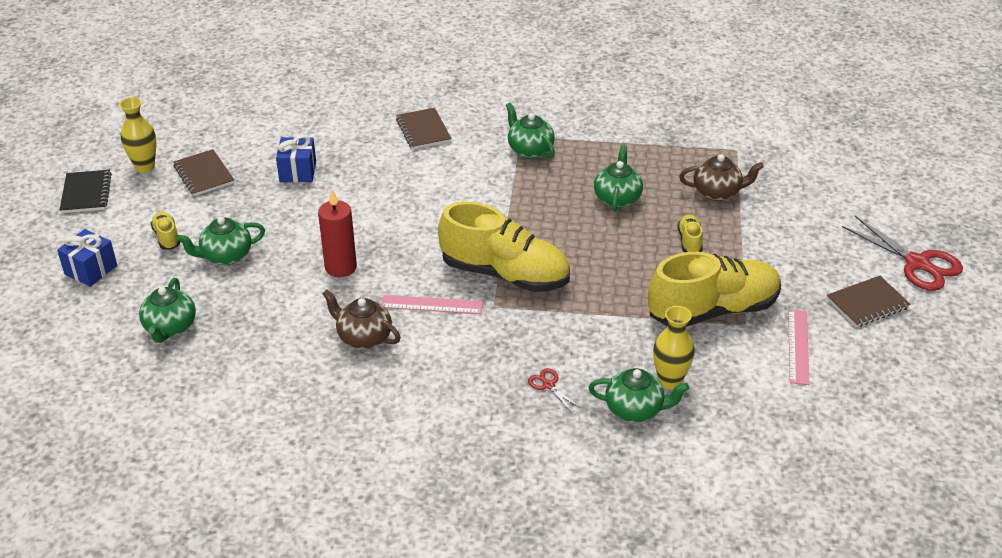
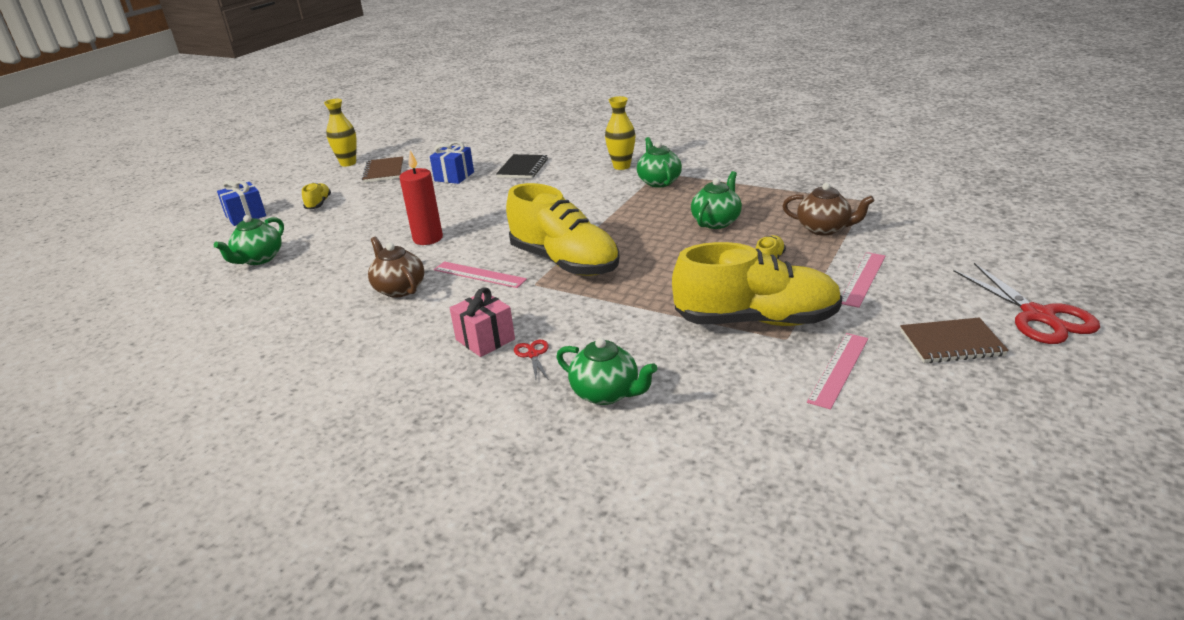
camera: 25 degrees right, 10 degrees down
black notebook [60,170,112,213] -> black notebook moved to [496,154,548,179]
green teapot [177,217,265,265] -> none
brown notebook [396,108,452,150] -> none
yellow vase [653,306,695,390] -> yellow vase moved to [605,96,636,170]
none -> pink gift [450,287,515,357]
none -> pink ruler [842,252,885,308]

